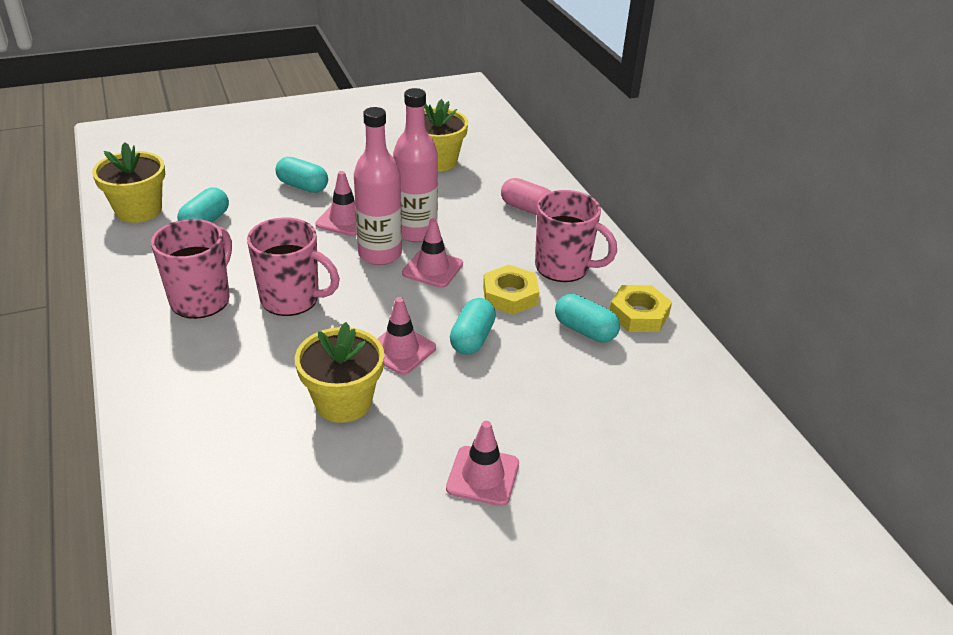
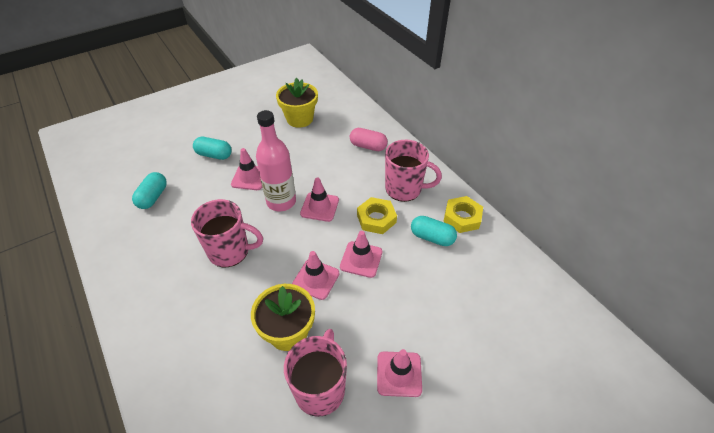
camera: 10 degrees left, 10 degrees up
yellow flower pot [92,142,165,223] -> none
pink mug [151,219,232,319] -> pink mug moved to [284,329,347,417]
pink bottle [393,88,438,242] -> none
turquoise capsule [450,298,496,355] -> pink traffic cone [340,231,382,278]

